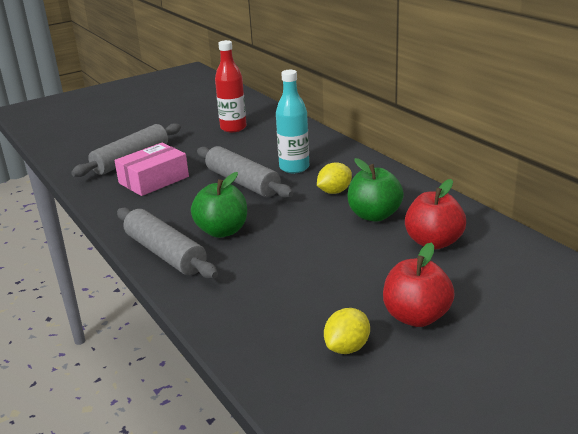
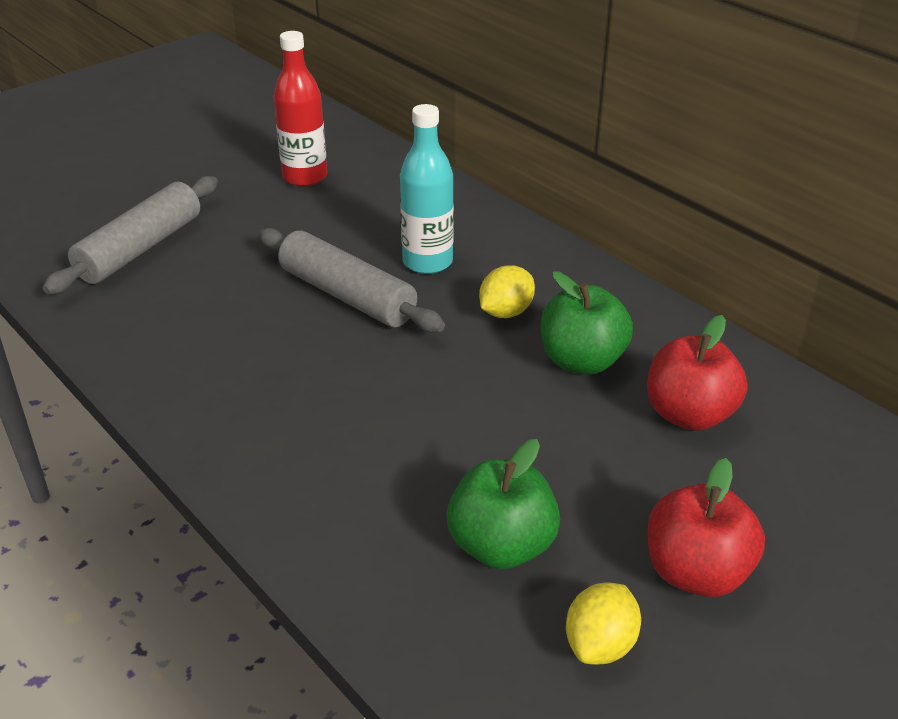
camera: 10 degrees left, 10 degrees up
pink box [114,143,189,196] -> none
grey rolling pin [117,207,218,279] -> none
green apple [191,172,247,238] -> green apple moved to [447,439,560,569]

